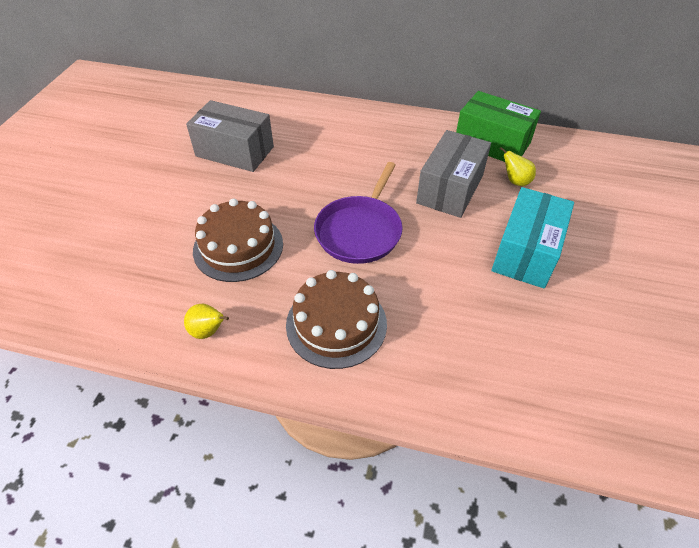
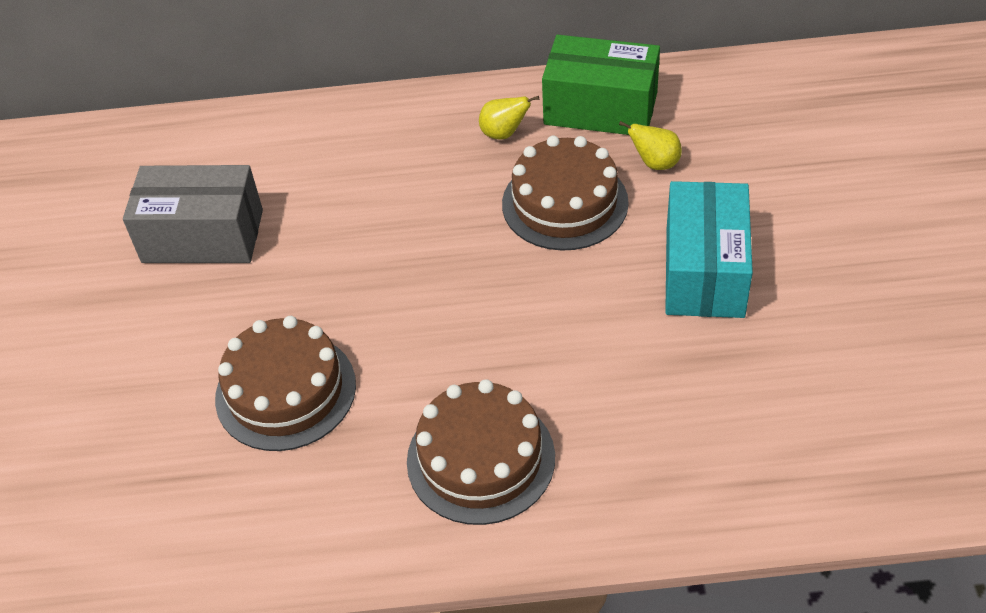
camera: 15 degrees left, 0 degrees up
yellow pear [184,304,229,339] -> yellow pear moved to [479,96,539,140]
purple pan [314,162,403,264] -> none
grey box [416,130,491,218] -> brown cake [502,136,629,251]

